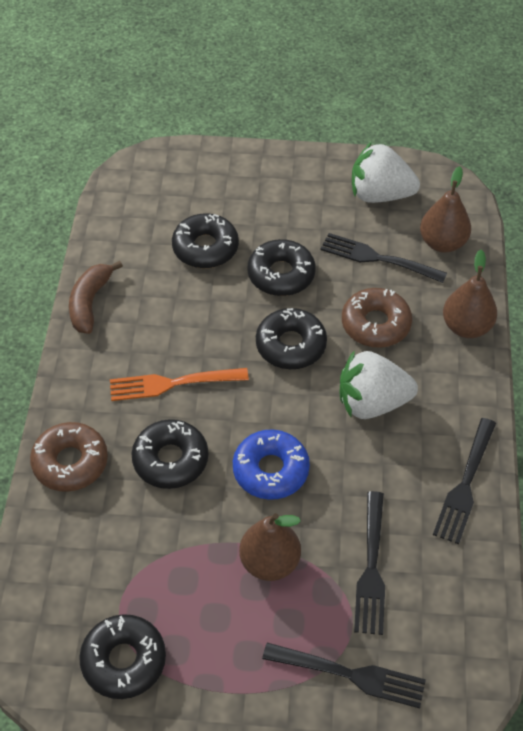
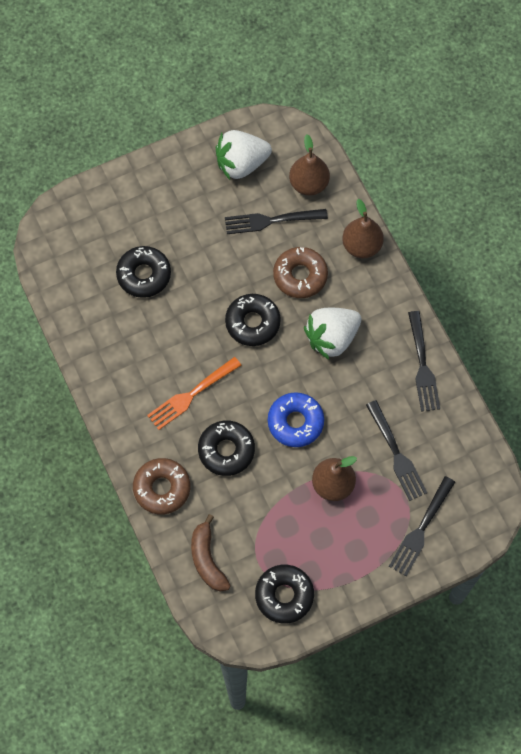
camera: 30 degrees left, 15 degrees up
brown banana [69,261,123,334] -> brown banana moved to [191,514,231,592]
black donut [247,239,316,296] -> none
black fork [262,643,426,708] -> black fork turned 135 degrees clockwise [389,476,455,576]

